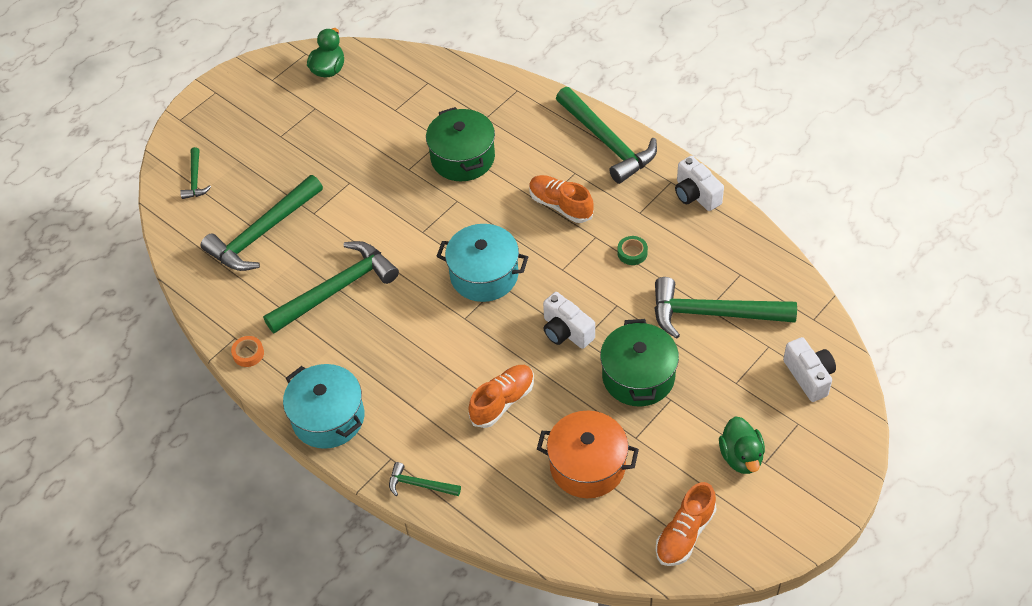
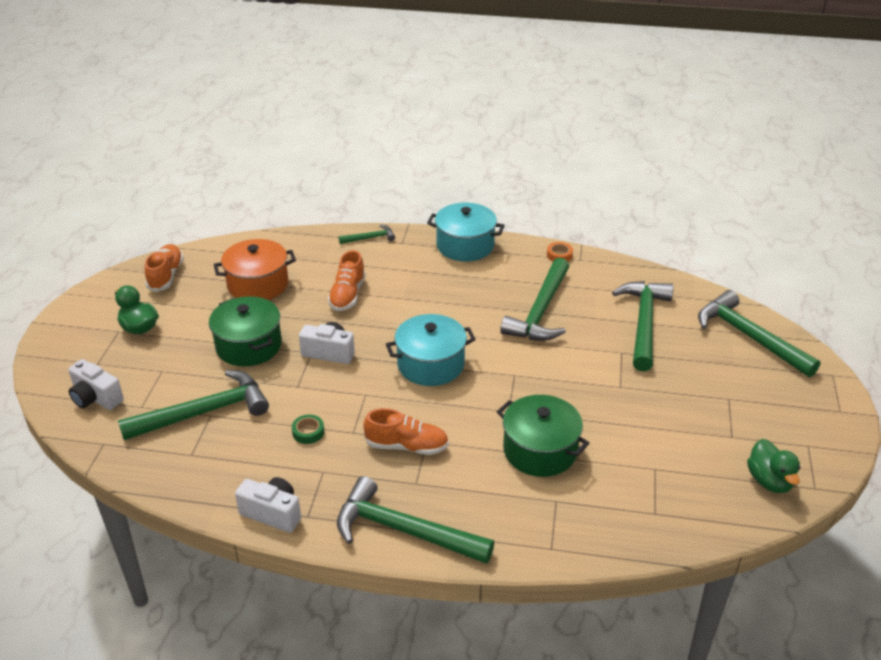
camera: 145 degrees right, 15 degrees down
green hammer [180,147,211,199] -> green hammer [698,290,821,377], size x2.08

